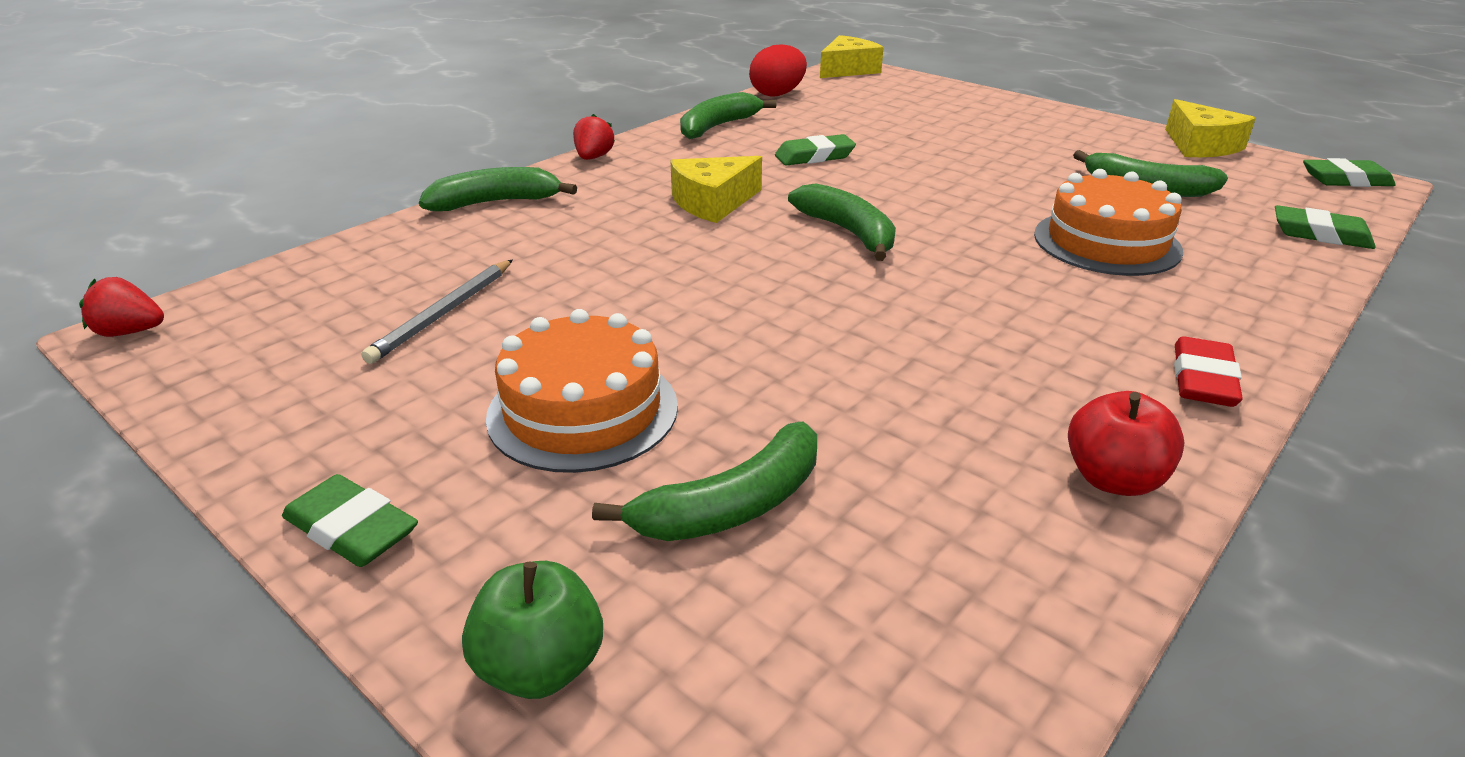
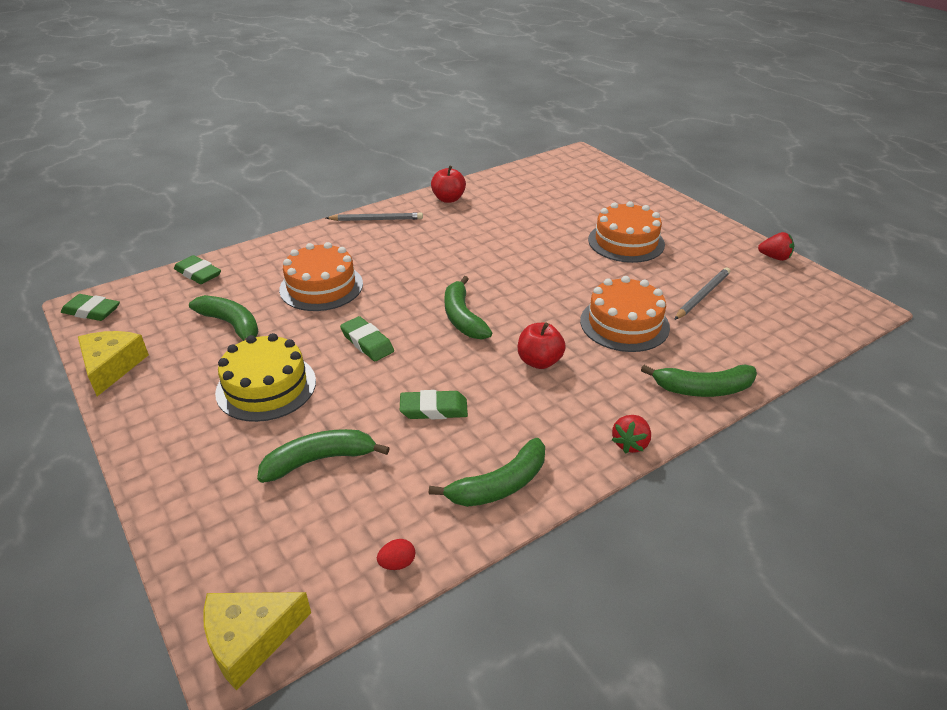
camera: 165 degrees left, 5 degrees up
red strawberry [79,277,164,337] -> red strawberry moved to [758,232,794,261]
green eraser [282,474,418,567] -> green eraser moved to [340,316,394,361]
green apple [462,561,603,699] -> none
green banana [592,422,817,541] -> green banana moved to [257,429,390,483]
yellow cheese [670,156,762,223] -> red apple [518,323,566,369]
red egg [749,44,807,97] -> red egg [377,539,415,570], size x0.48
red eraser [1174,336,1243,407] -> grey pencil [326,212,423,221]
none -> yellow cake [215,333,316,422]
none -> orange cake [580,276,670,352]

